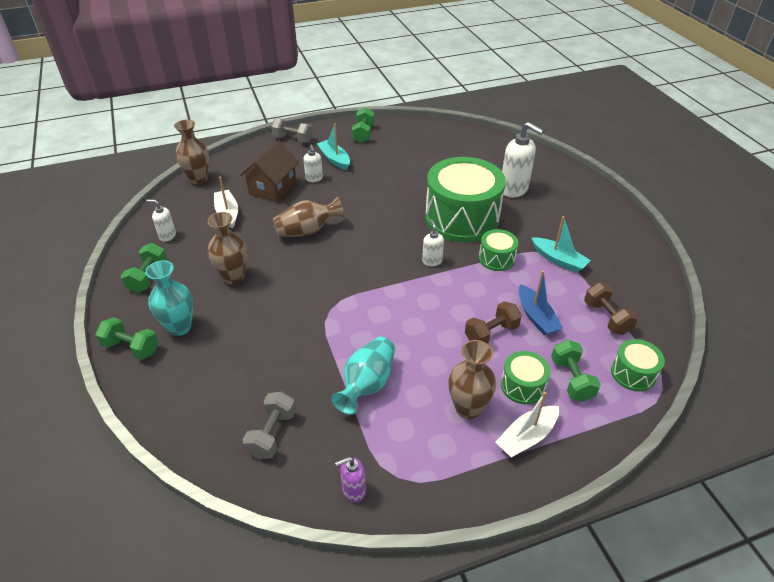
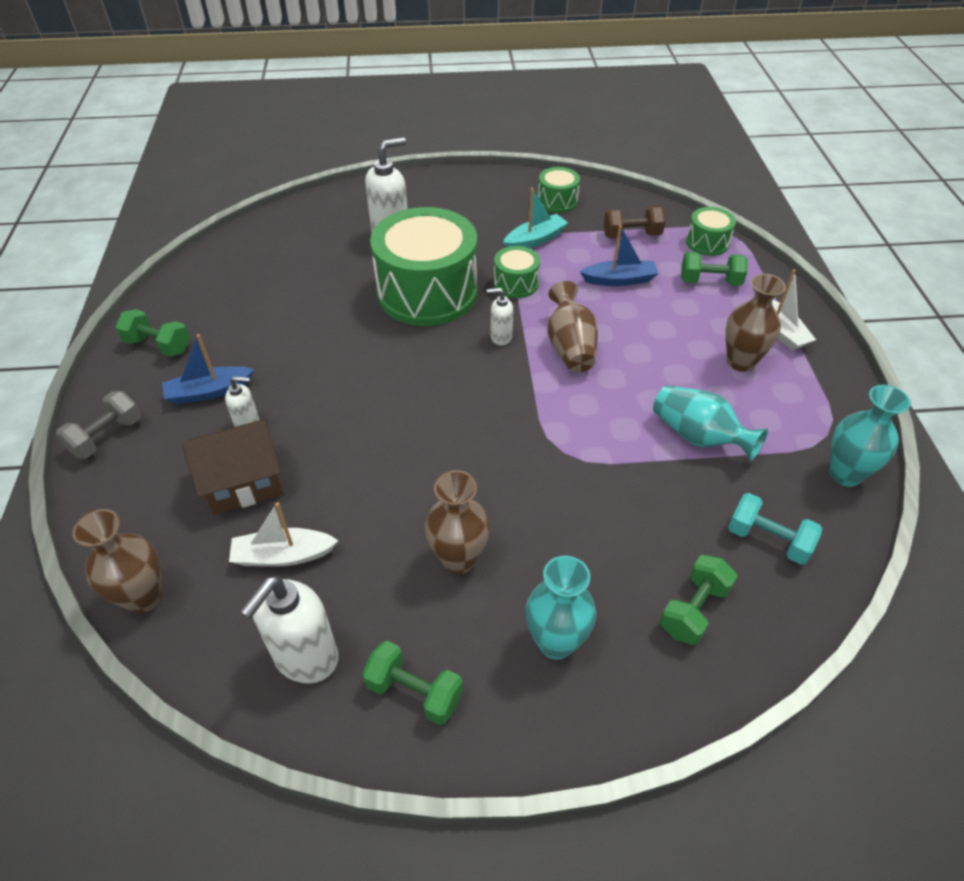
camera: 75 degrees left, 5 degrees up
green dumbbell [96,317,159,360] -> green dumbbell moved to [660,555,737,645]
white soap dispenser [146,199,176,242] -> white soap dispenser [240,575,338,684], size x1.87
brown house [240,140,299,203] -> brown house turned 60 degrees counterclockwise [182,419,284,515]
grey dumbbell [243,392,296,459] -> turquoise dumbbell [728,493,822,565]
brown vase [273,197,344,237] -> brown vase moved to [548,281,598,373]
turquoise boat [317,123,350,170] -> blue boat [162,334,254,404]
purple soap dispenser [335,457,366,502] -> turquoise vase [829,385,911,487]
brown dumbbell [465,301,522,344] -> none
green drum [501,351,550,404] -> green drum moved to [538,167,580,213]

